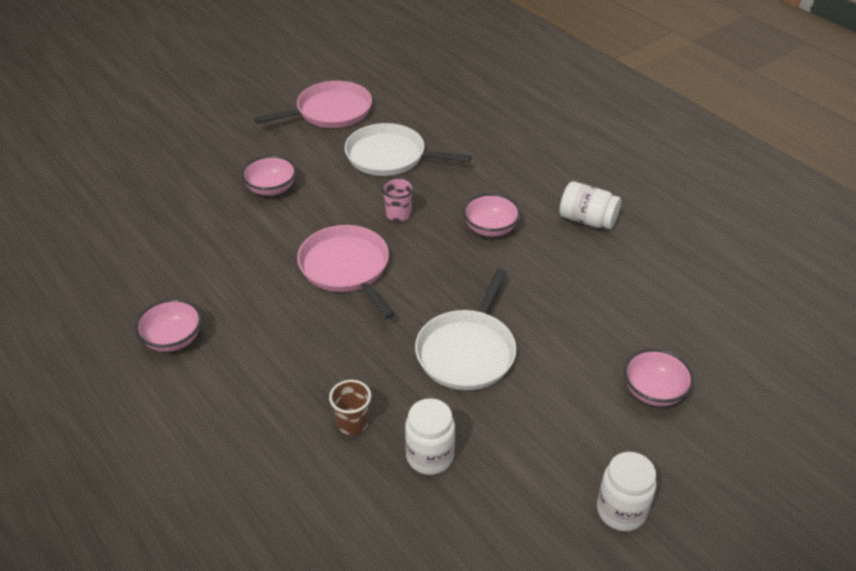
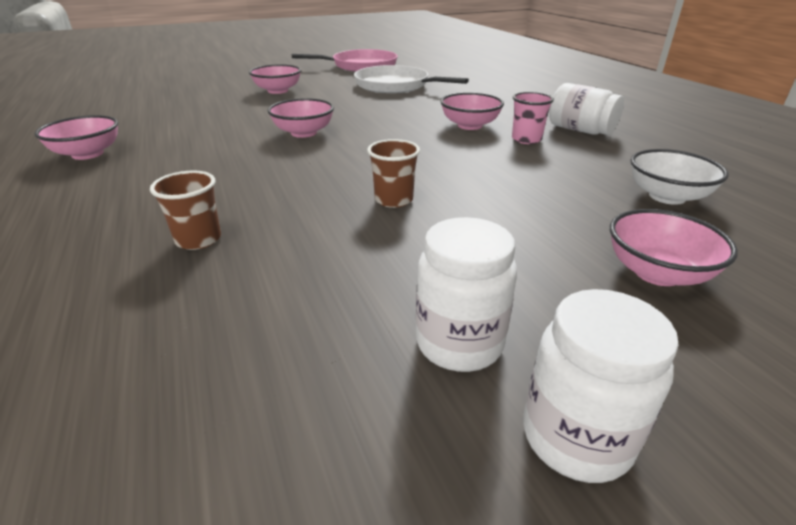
camera: 15 degrees right, 10 degrees down
pink pan [297,225,394,319] -> pink bowl [268,98,334,138]
pink cup [381,177,415,222] -> pink cup moved to [512,92,554,144]
white jar [405,398,455,475] -> white jar moved to [416,217,517,372]
white pan [415,268,516,390] -> brown cup [367,139,420,208]
none -> white bowl [630,149,728,205]

